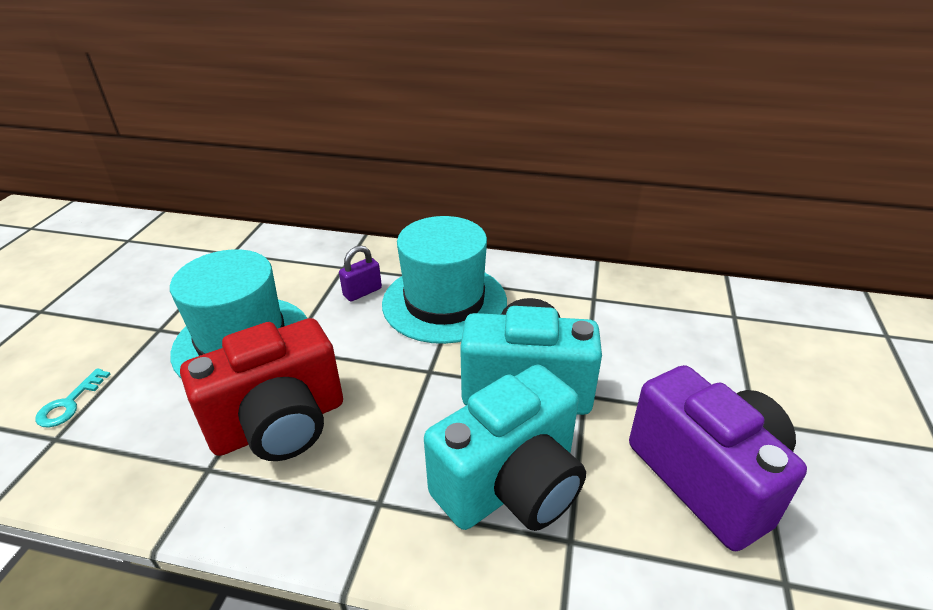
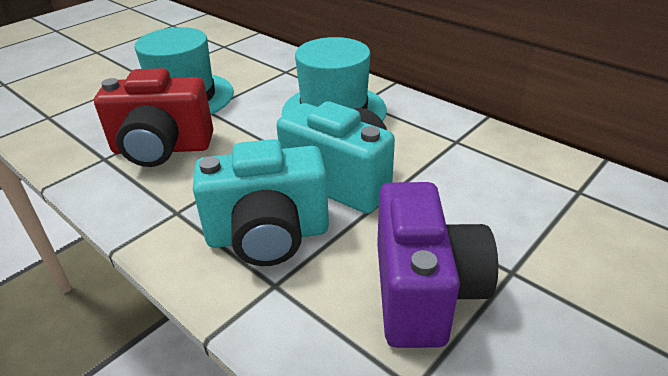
camera: 30 degrees right, 0 degrees up
turquoise key [35,368,111,427] -> none
purple padlock [339,245,382,302] -> none

